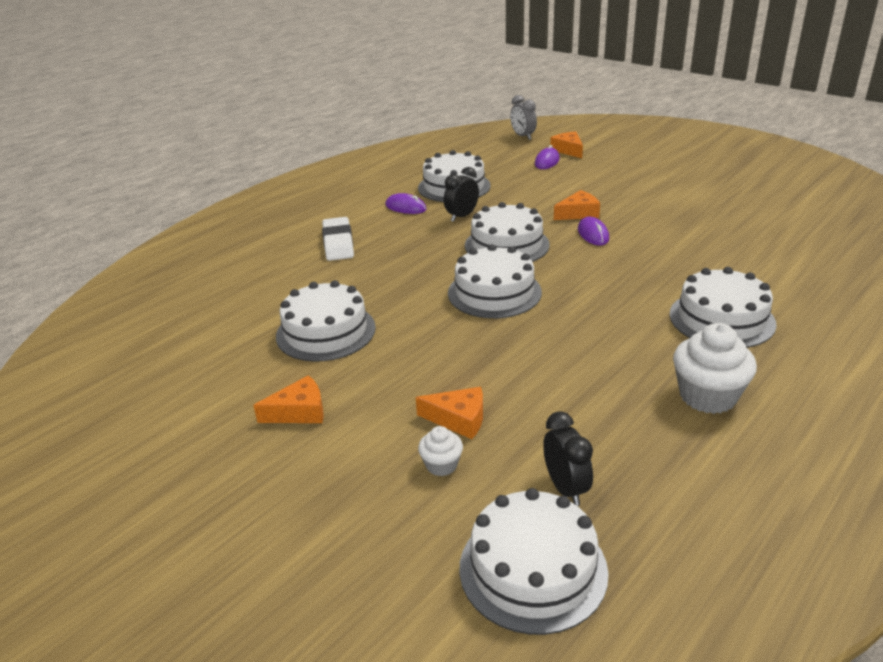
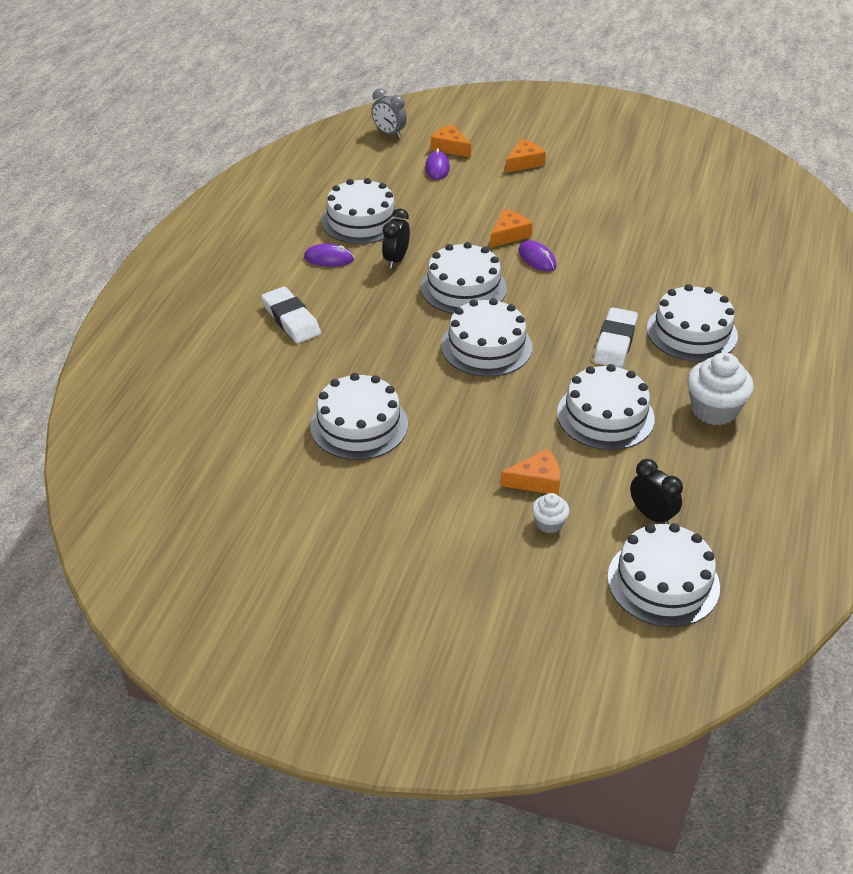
camera: 25 degrees left, 10 degrees up
orange cheese [253,375,324,423] -> orange cheese moved to [505,139,546,173]
none -> white cake [557,364,655,450]
none -> white eraser [594,307,638,368]

